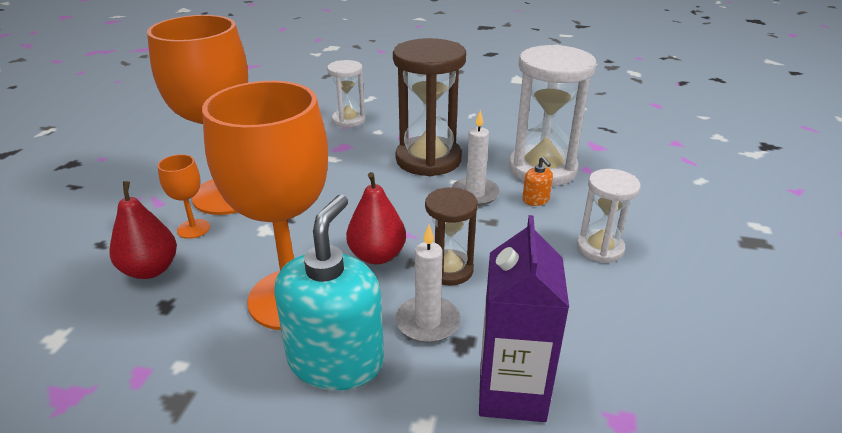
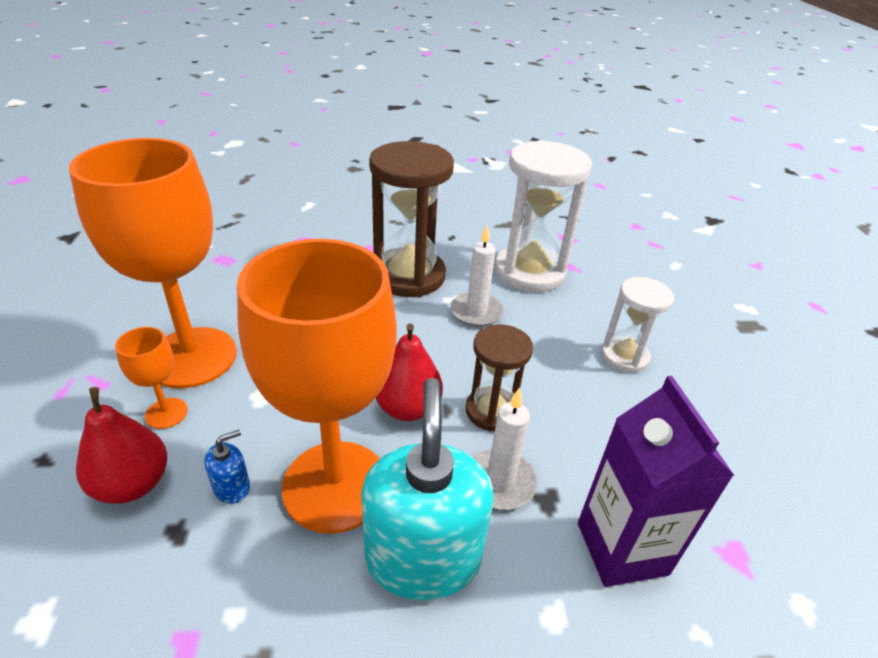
camera: 20 degrees left, 5 degrees up
white hourglass [327,60,366,128] -> none
orange soap dispenser [522,157,553,206] -> none
none -> blue soap dispenser [204,430,250,504]

